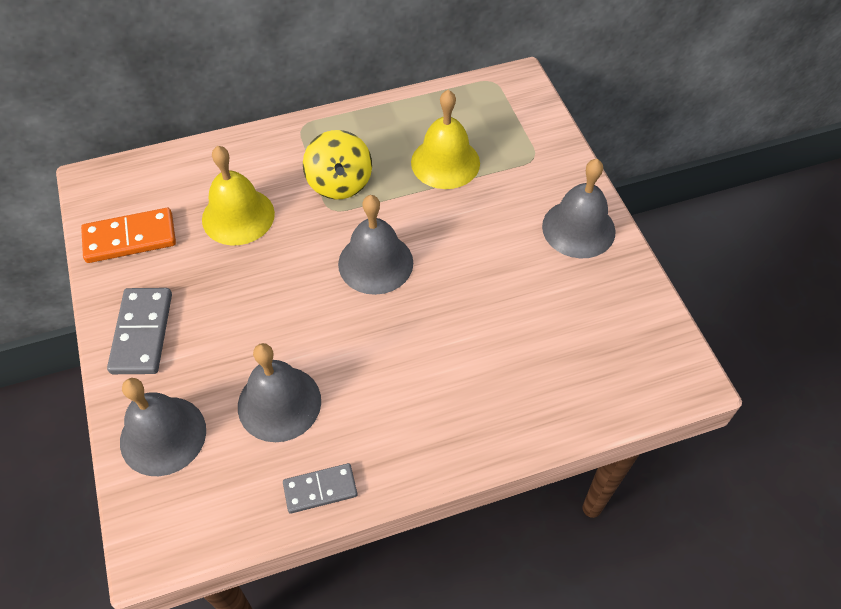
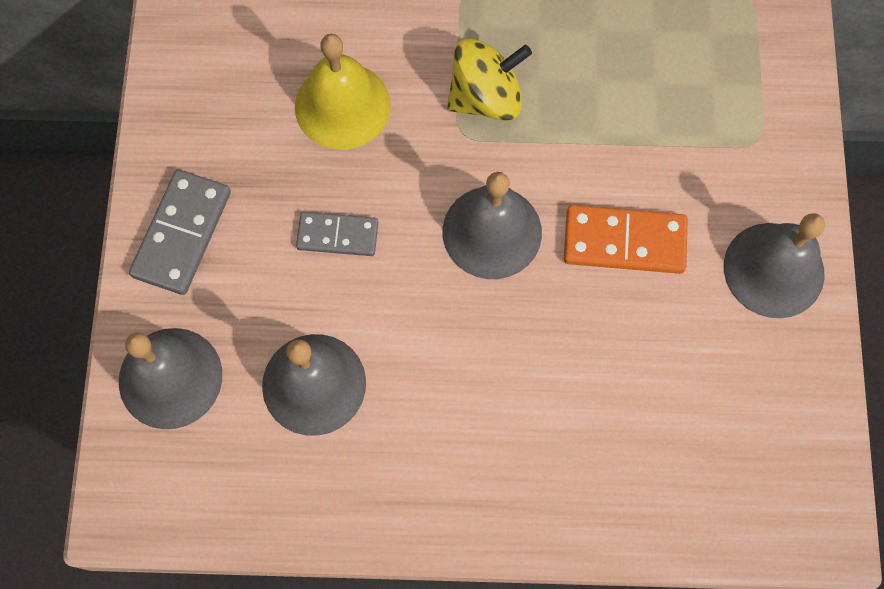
camera: 20 degrees right, 15 degrees up
orange domino [81,208,176,263] -> orange domino moved to [564,205,688,274]
grey domino [283,463,357,514] -> grey domino moved to [296,212,379,256]
yellow spinning top [303,130,372,200] -> yellow spinning top turned 120 degrees counterclockwise [447,38,532,121]
yellow bell [411,90,480,189] -> none

